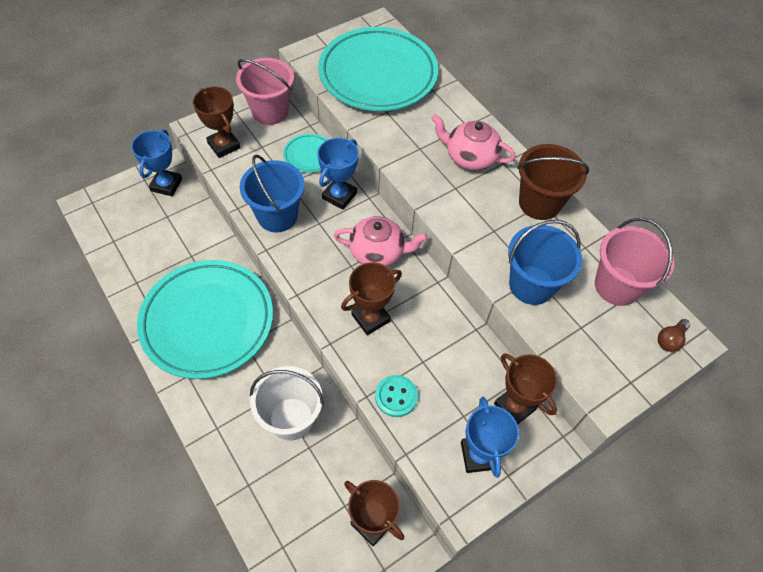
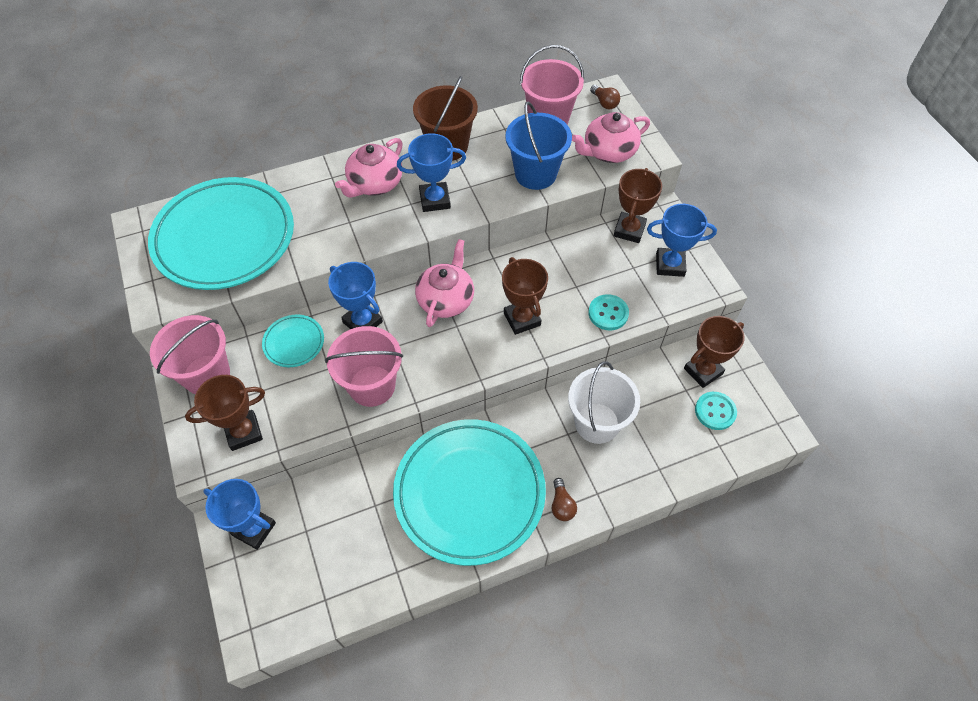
camera: 75 degrees left, 0 degrees up
blue bucket [240,155,305,232] -> pink bucket [325,326,403,407]
brown trophy [494,353,557,425] -> brown trophy turned 45 degrees counterclockwise [614,168,662,243]
none -> blue trophy [397,133,466,212]
none -> brown light bulb [552,478,577,521]
none -> pink teapot [572,112,650,163]
none -> turquoise button [695,392,737,430]

